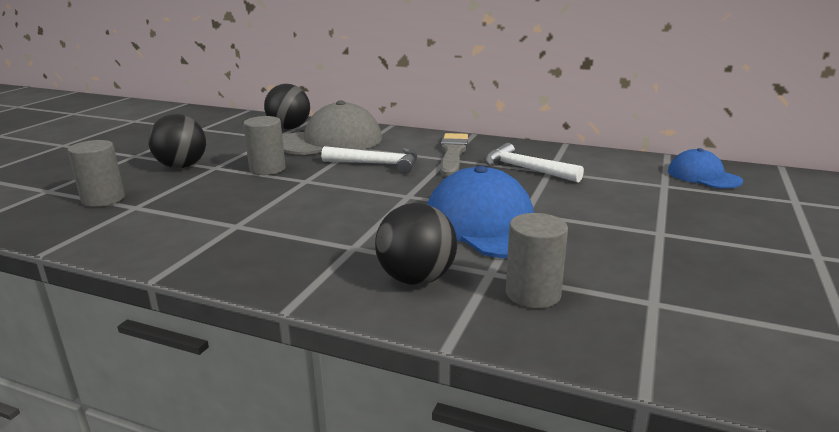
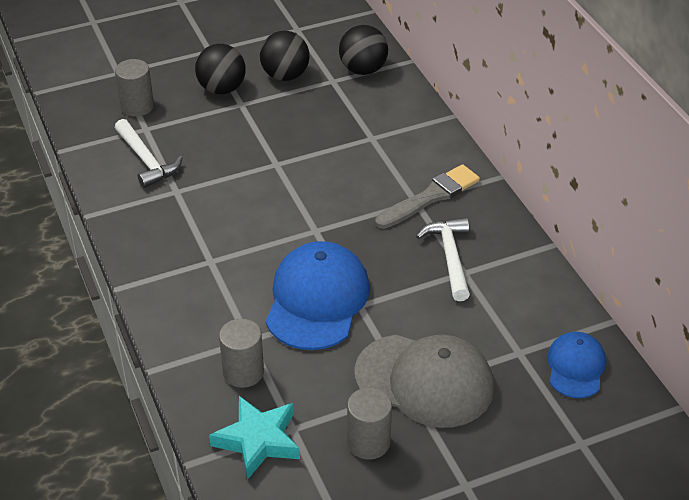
camera: 45 degrees right, 20 degrees up
grey cylinder [243,116,286,175] -> grey cylinder moved to [347,387,392,459]
grey cap [282,100,382,155] -> grey cap moved to [354,335,494,428]
white hammer [321,146,417,174] -> white hammer moved to [115,119,182,188]
black ball [375,203,457,285] -> black ball moved to [260,31,310,81]
none -> turquoise star [209,396,300,480]

